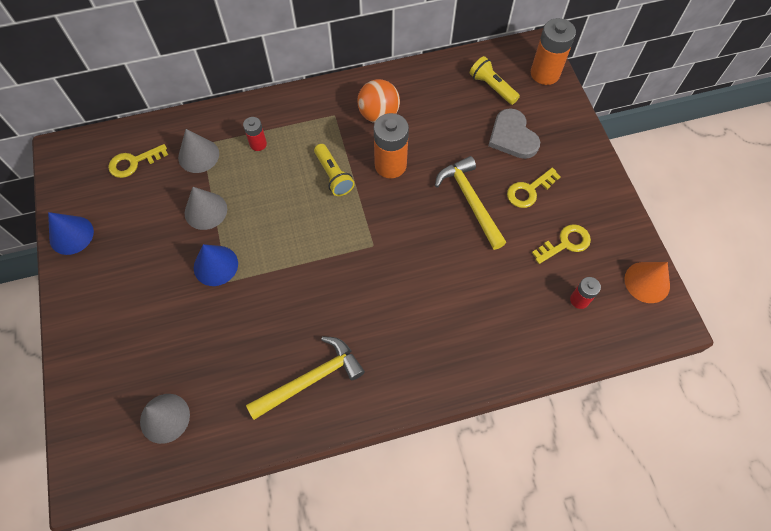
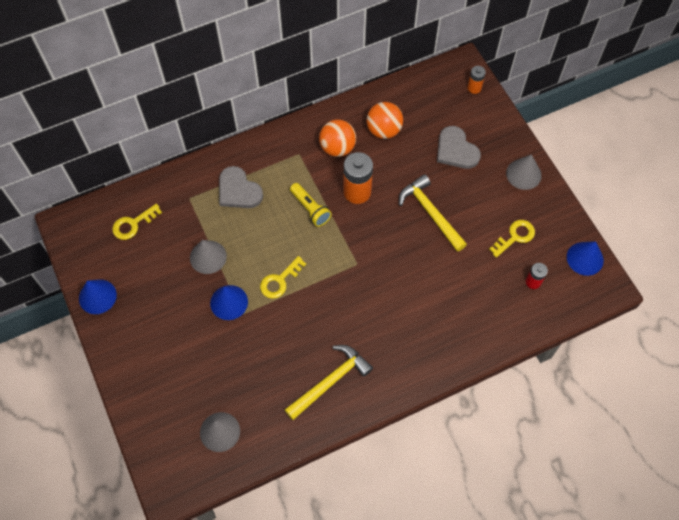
camera: 10 degrees left, 0 degrees up
grey cone [178,129,219,173] -> grey cone moved to [506,154,542,190]
red battery [243,117,267,151] -> grey heart [219,166,263,208]
yellow flashlight [470,56,520,105] -> none
yellow key [507,168,561,208] -> yellow key moved to [260,256,306,299]
orange battery [531,18,576,85] -> orange battery [467,66,486,94], size x0.54
orange cone [624,262,670,303] -> blue cone [567,241,604,276]
none -> orange ball [366,102,403,139]

